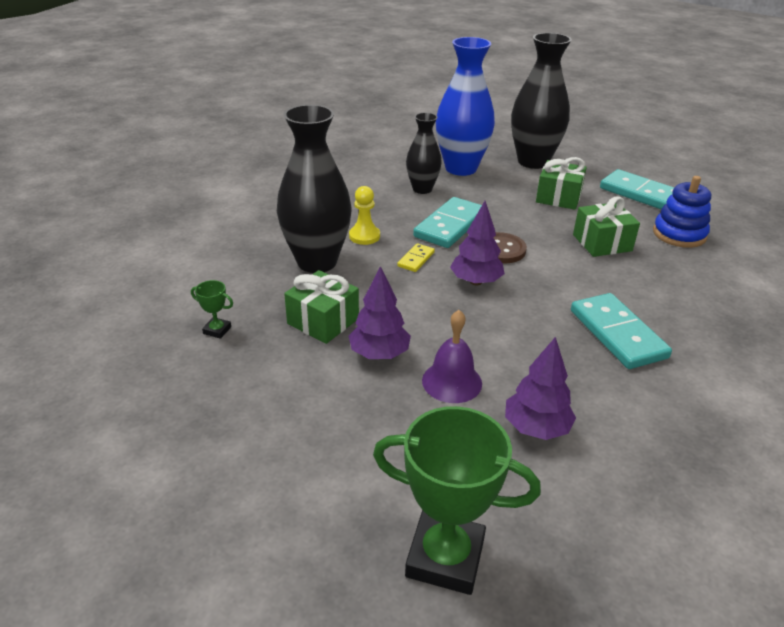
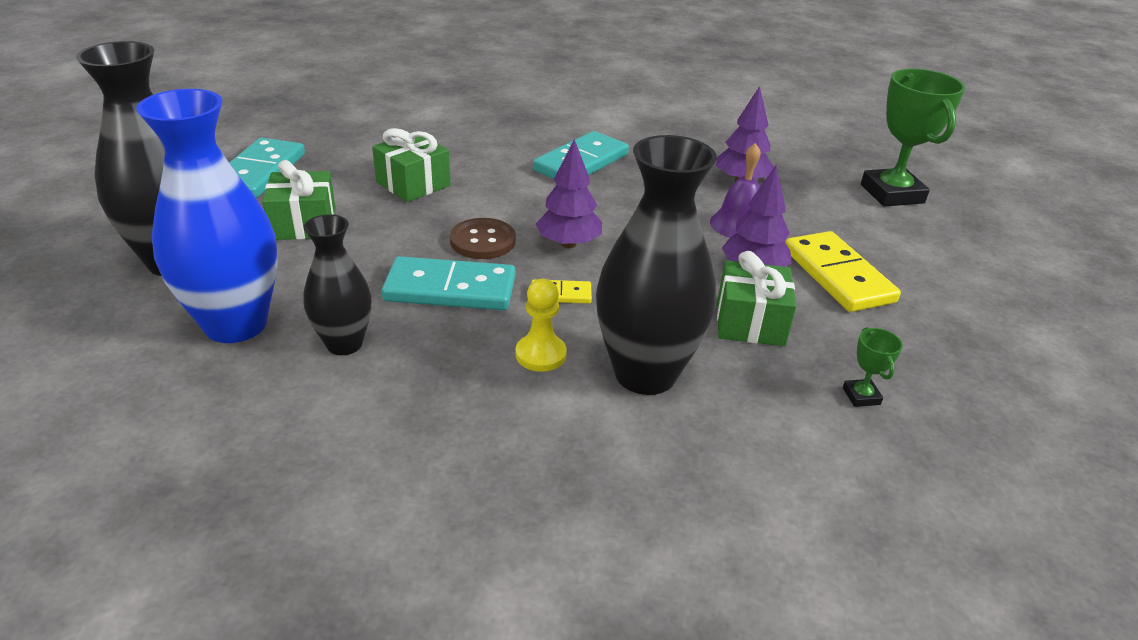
camera: 120 degrees left, 0 degrees up
blue stacking toy [653,176,711,248] -> none
none -> yellow domino [785,231,901,312]

